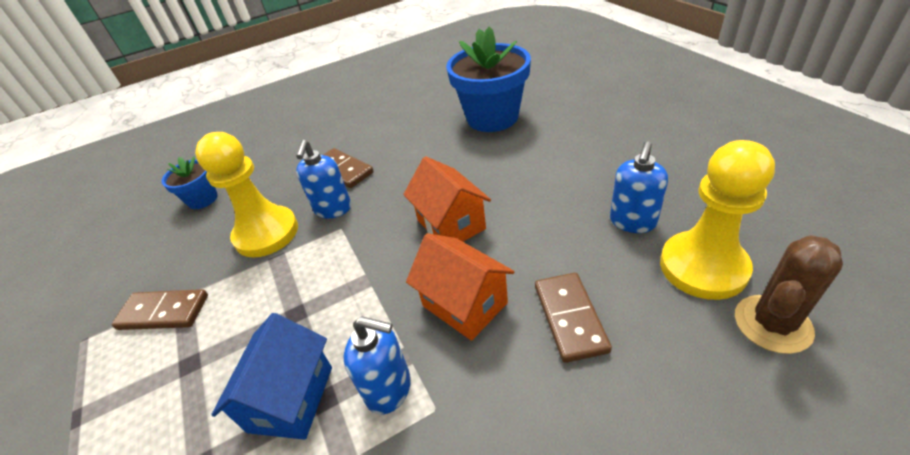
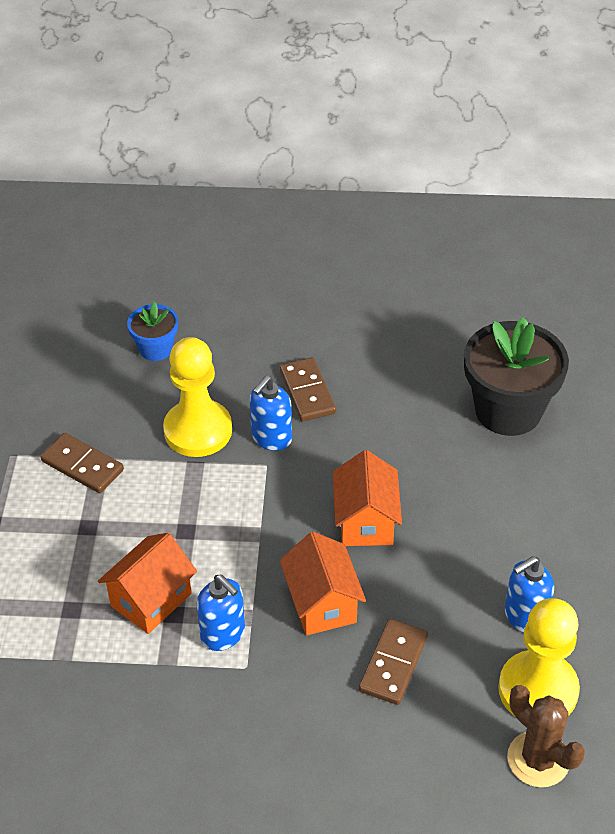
camera: 25 degrees right, 5 degrees up
blue house [211,313,332,440] -> orange house [98,533,197,634]
blue flower pot [446,27,531,132] -> black flower pot [464,317,569,436]
brown cactus [735,235,843,354] -> brown cactus turned 60 degrees clockwise [507,685,585,788]

